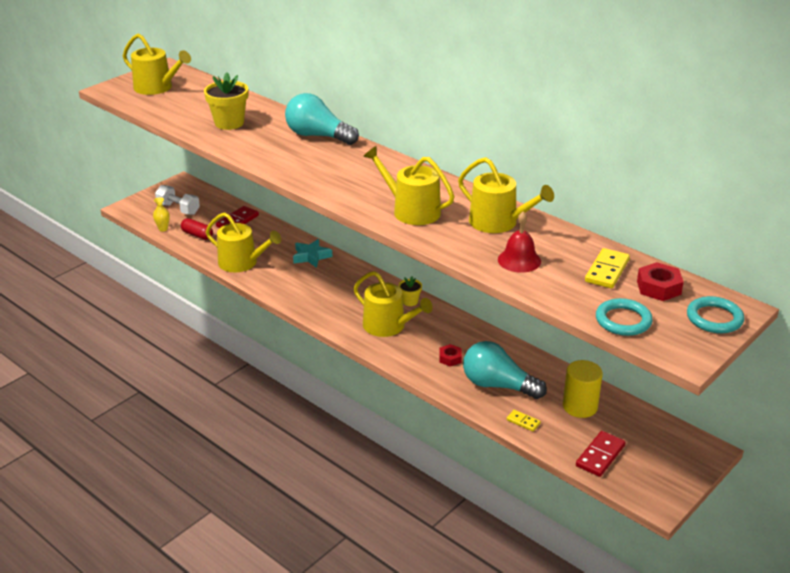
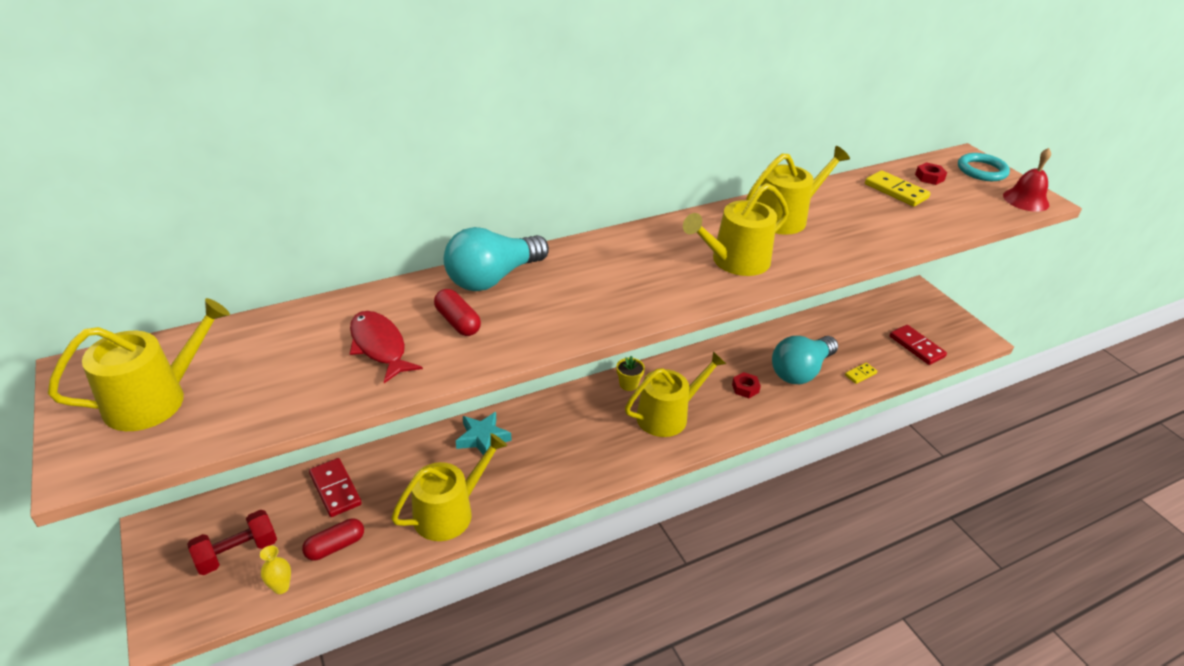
camera: 70 degrees left, 5 degrees up
white dumbbell [155,185,200,215] -> red dumbbell [187,510,277,575]
yellow flower pot [204,72,248,130] -> red fish [350,311,423,383]
red bell [498,212,541,273] -> red bell moved to [1003,148,1051,212]
yellow cylinder [563,360,603,418] -> none
turquoise ring [596,298,653,336] -> none
red nut [637,262,684,301] -> red nut [915,162,947,185], size x0.66
none -> red capsule [434,289,481,336]

